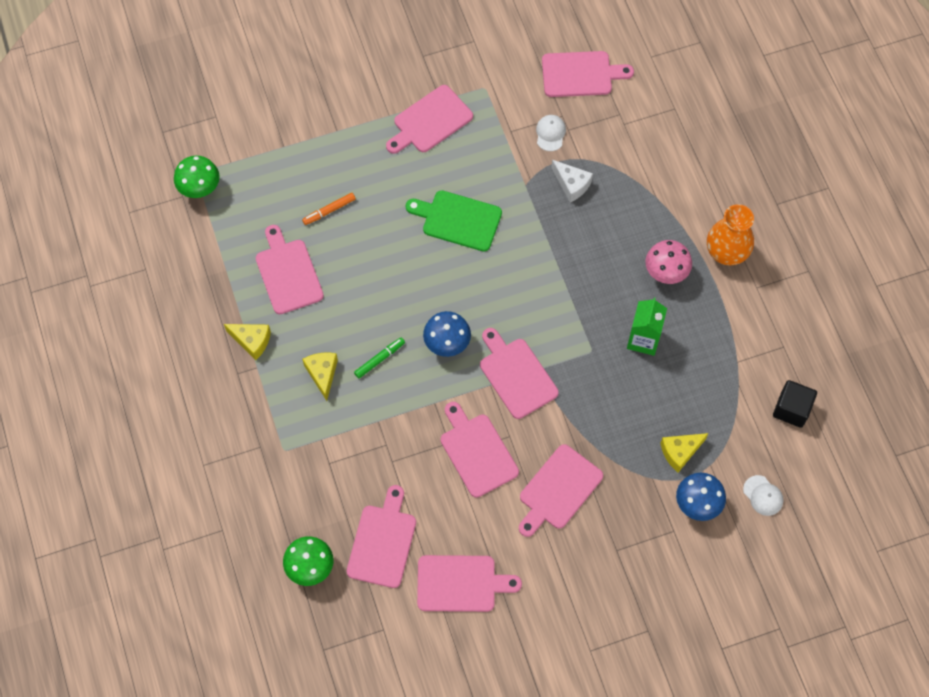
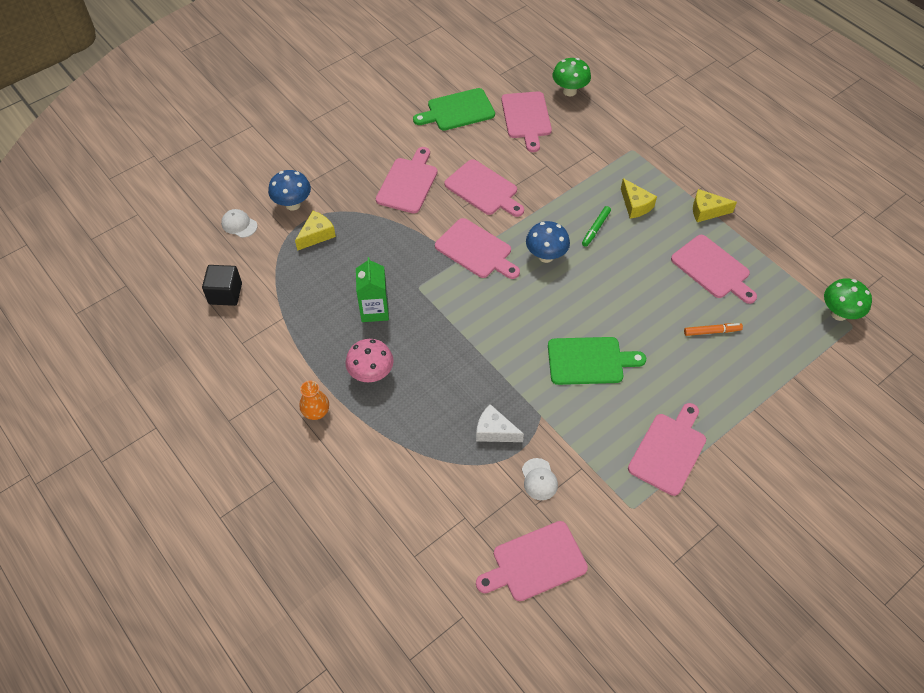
camera: 160 degrees right, 10 degrees down
orange marker [302,193,356,225] -> orange marker turned 45 degrees clockwise [684,323,743,336]
pink cutting board [417,555,522,612] -> green cutting board [413,88,495,131]
orange vase [707,204,754,265] -> orange vase [299,381,329,420], size x0.60

